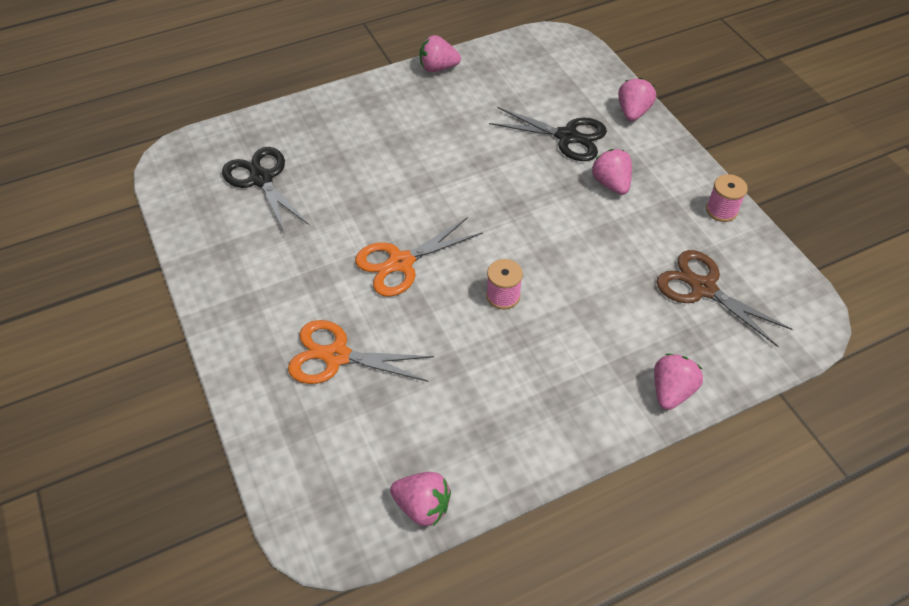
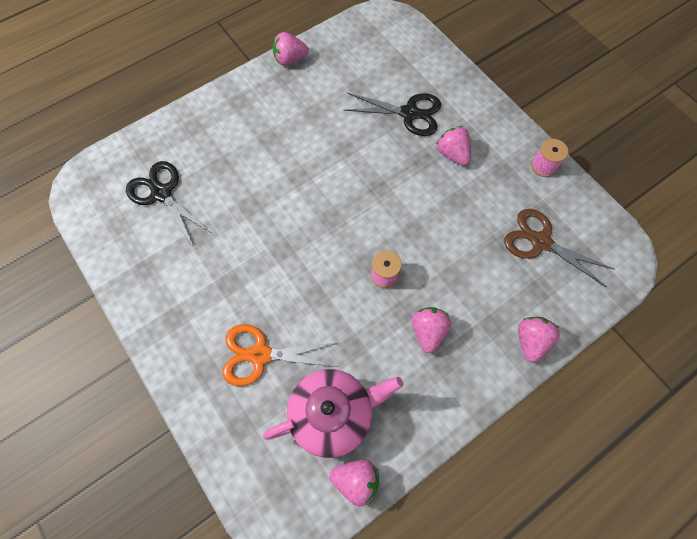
camera: 10 degrees left, 15 degrees up
orange scissors [355,217,483,297] -> none
pink strawberry [618,78,656,121] -> pink strawberry moved to [412,307,451,353]
none -> pink teapot [263,369,403,458]

